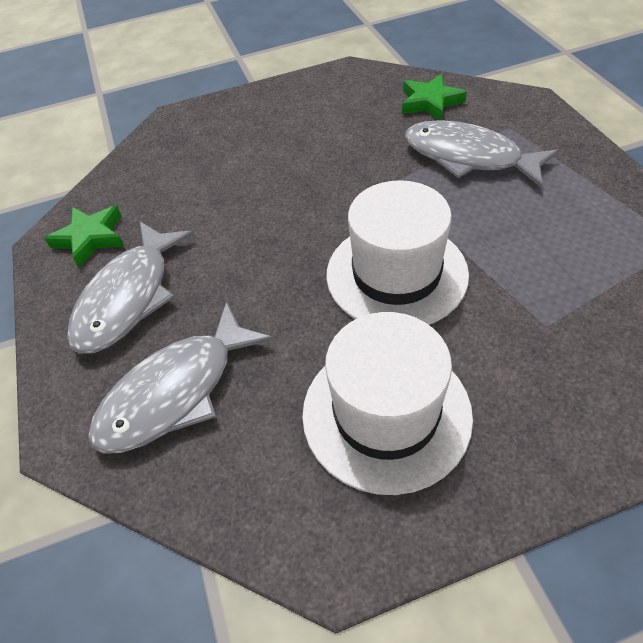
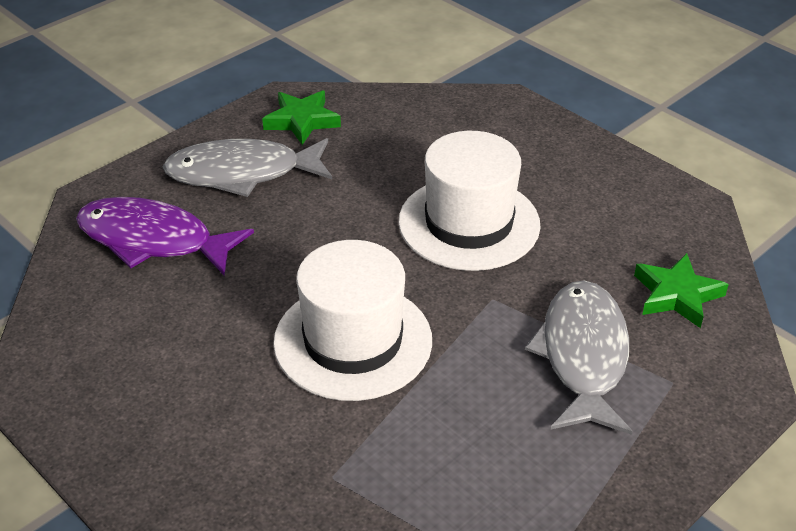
camera: 60 degrees right, 10 degrees down
grey fish [88,302,274,454] -> purple fish [76,197,254,276]
white hat [302,312,473,495] -> white hat moved to [398,131,540,271]

